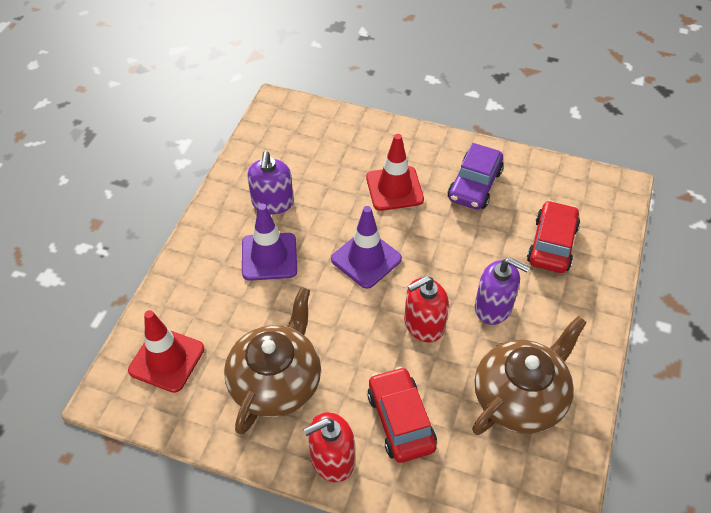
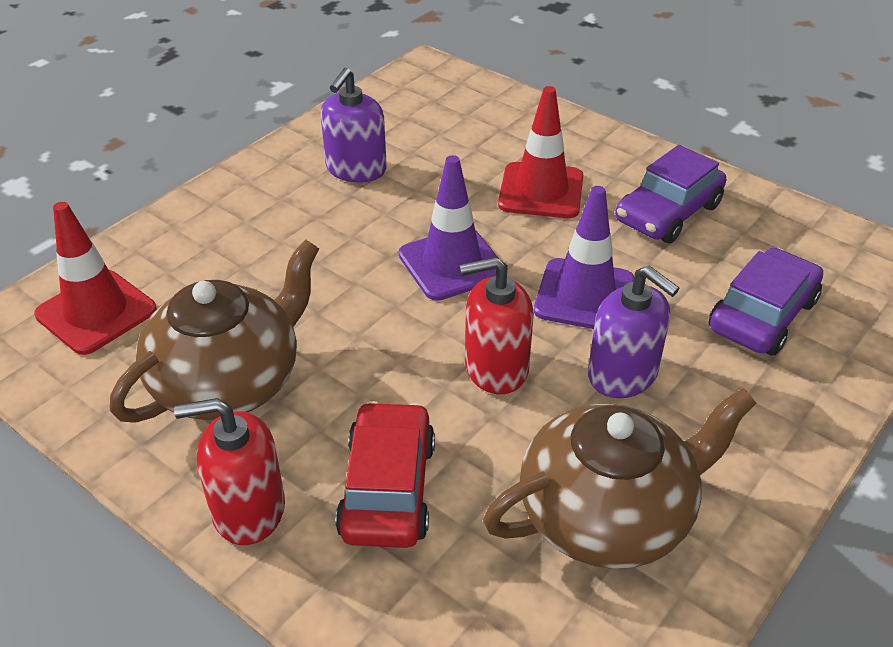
camera: 20 degrees right, 10 degrees down
purple traffic cone [242,204,297,281] -> purple traffic cone moved to [534,186,634,329]
red car [527,200,580,273] -> purple car [709,248,823,356]

